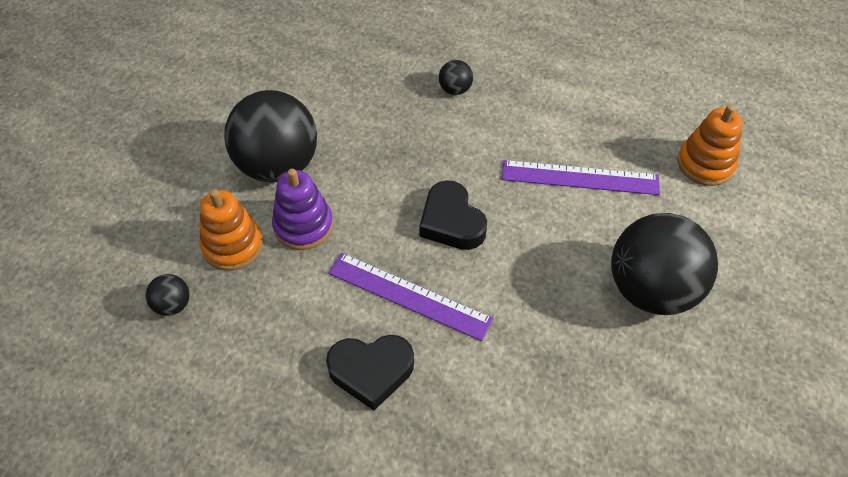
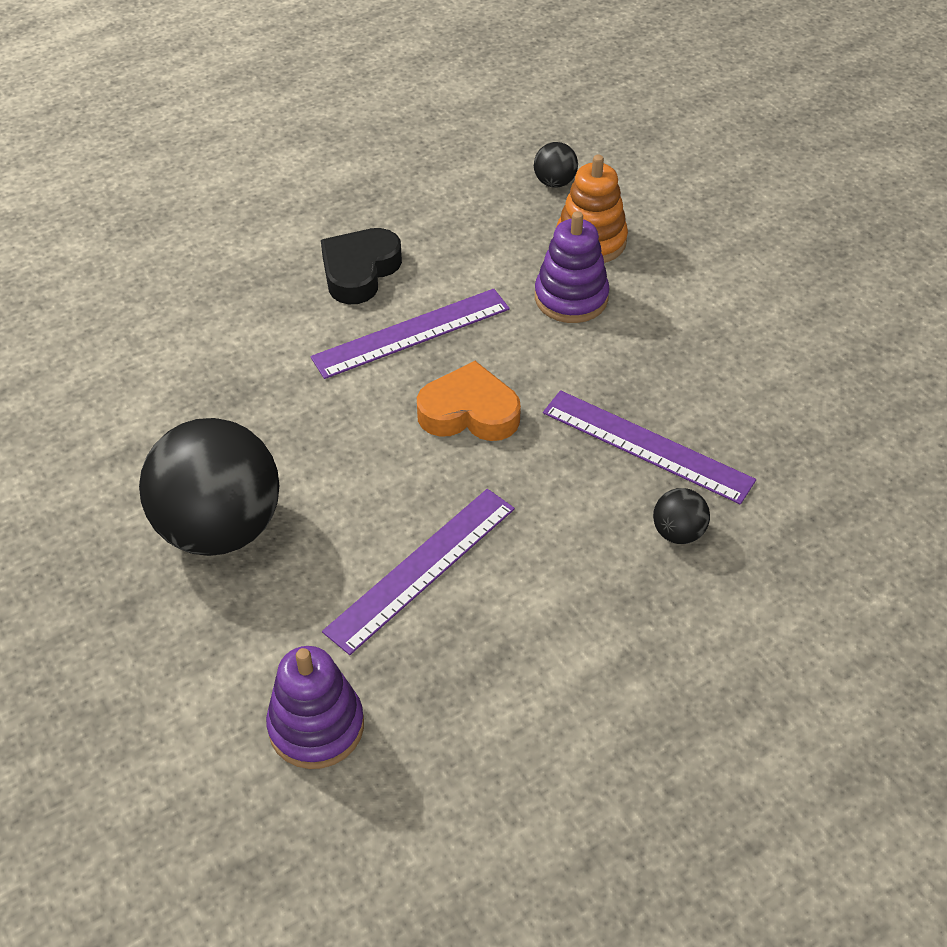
camera: 125 degrees right, 5 degrees down
black ball [224,90,317,183] -> none
black heart [419,180,487,250] -> orange heart [417,361,521,441]
orange stacking toy [677,105,743,186] -> purple stacking toy [266,646,364,769]
none -> purple ruler [543,390,756,505]

